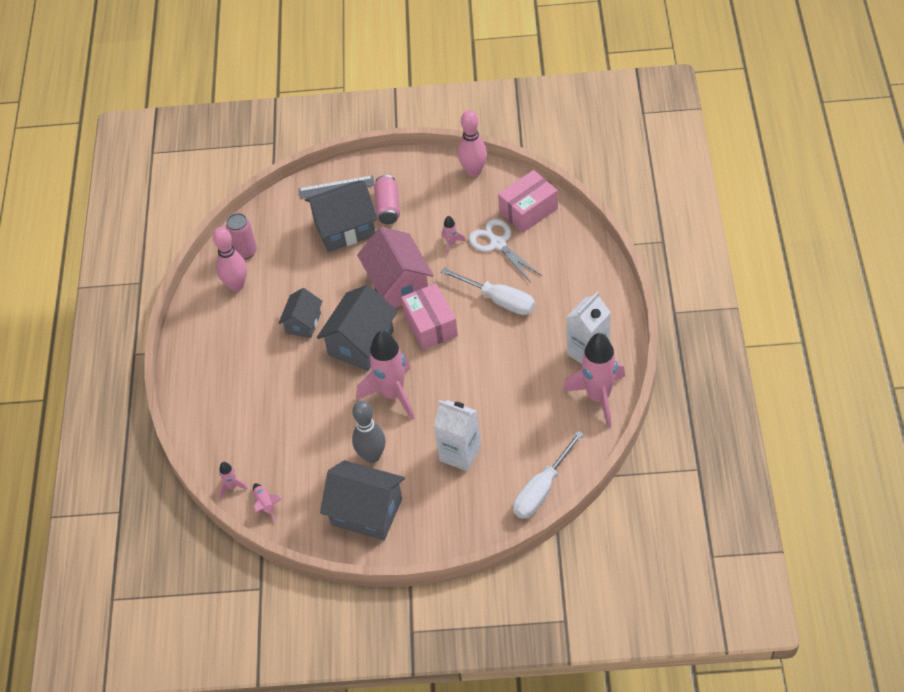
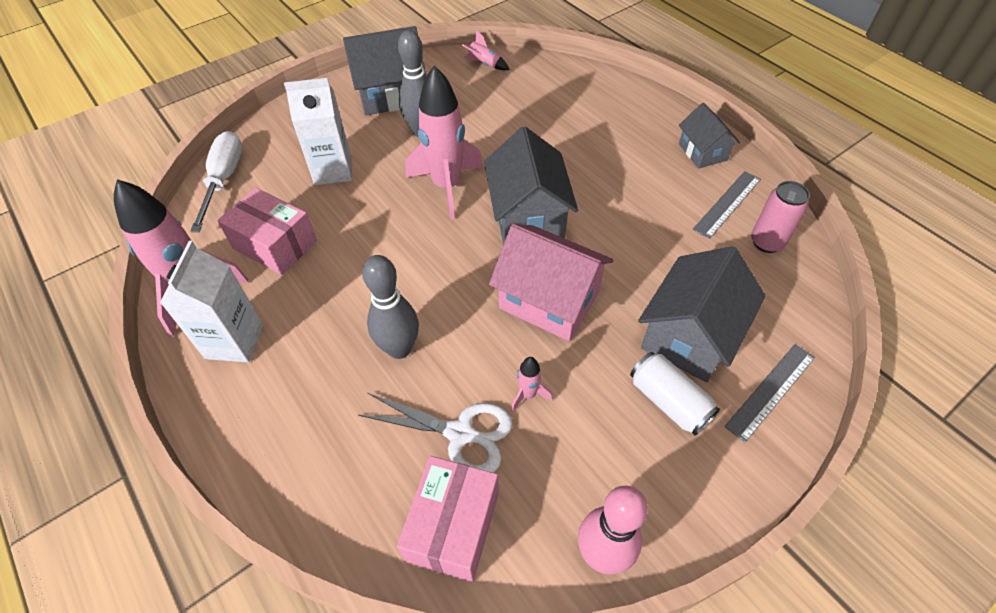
camera: 140 degrees right, 0 degrees up
pink bowling pin [213,227,247,291] -> grey ruler [692,171,761,239]
pink rocket [219,462,248,498] -> none
grey house [279,288,323,338] -> grey house moved to [679,103,740,169]
pink can [374,175,400,224] -> white can [630,352,720,436]
pink box [401,283,458,350] -> pink box moved to [217,188,317,275]
white screwdriver [441,268,535,315] -> grey bowling pin [362,255,419,359]

